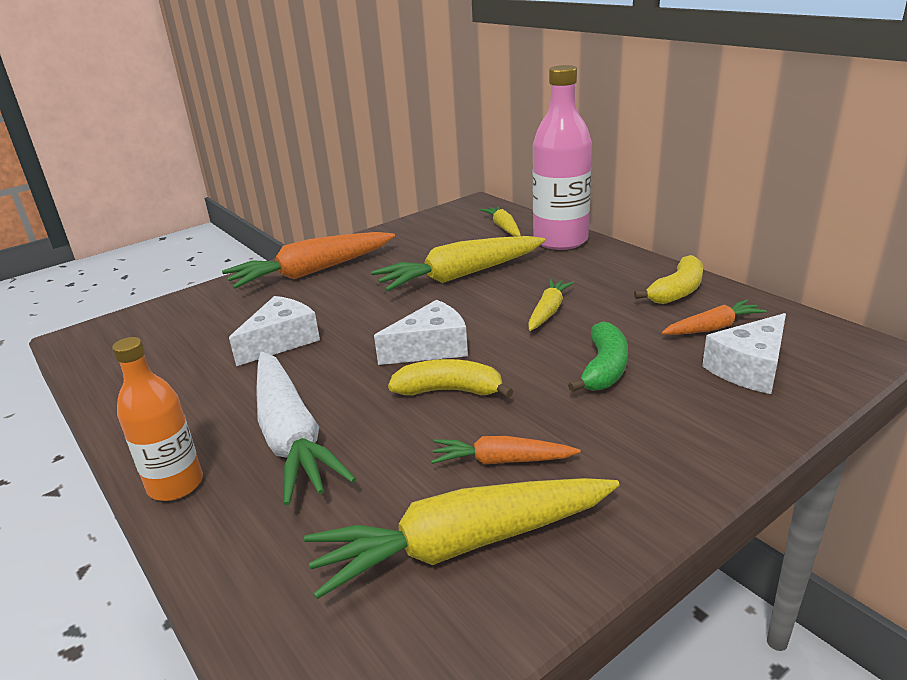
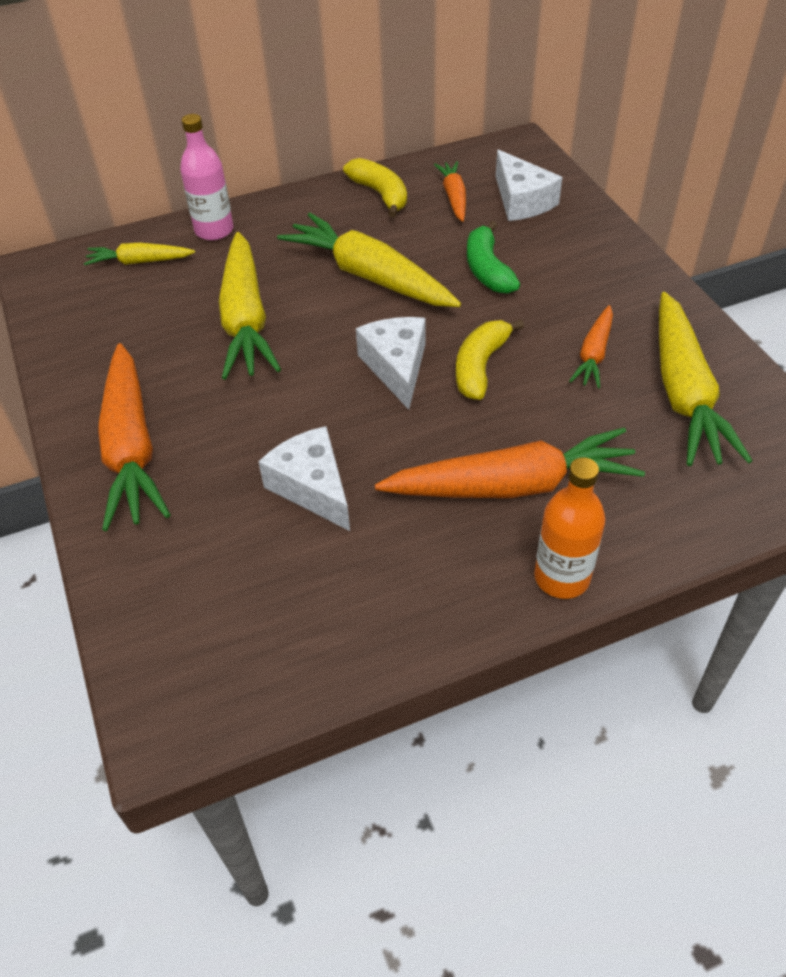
camera: 75 degrees left, 20 degrees up
white carrot [256,352,356,506] -> orange carrot [375,428,645,498]
yellow carrot [528,279,574,331] -> yellow carrot [277,213,461,307], size x1.90
pink bottle [532,65,592,250] -> pink bottle [180,114,234,240], size x0.61
green banana [568,322,628,392] -> green banana turned 135 degrees counterclockwise [467,221,520,294]

